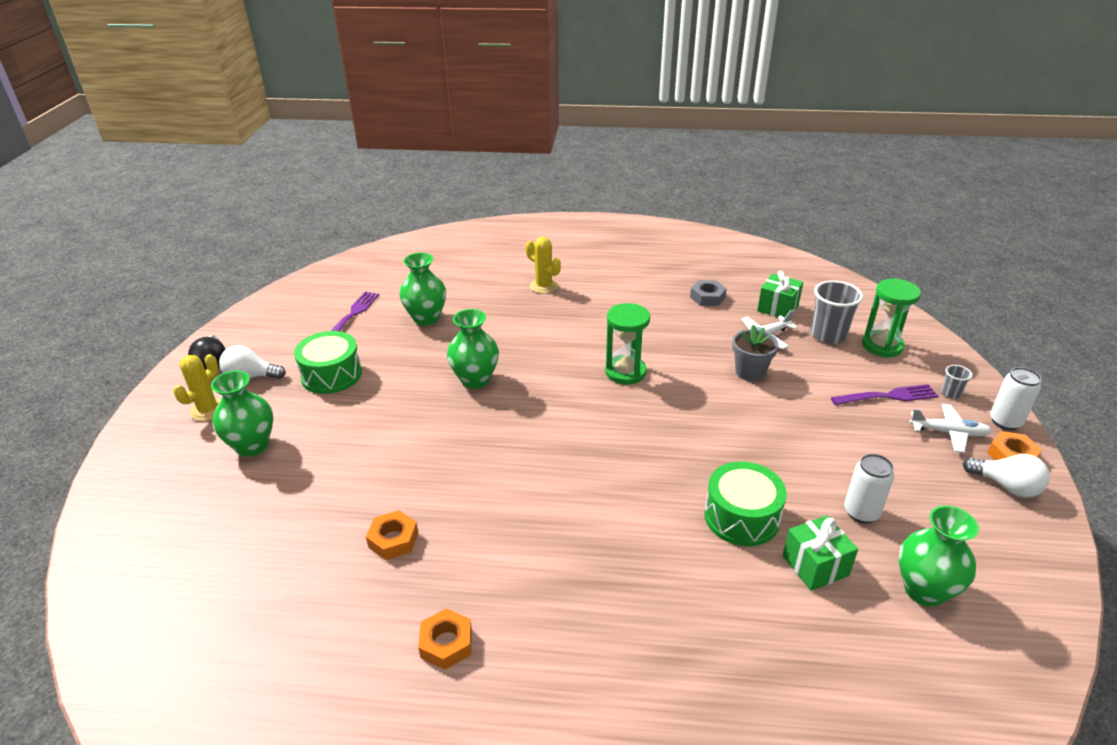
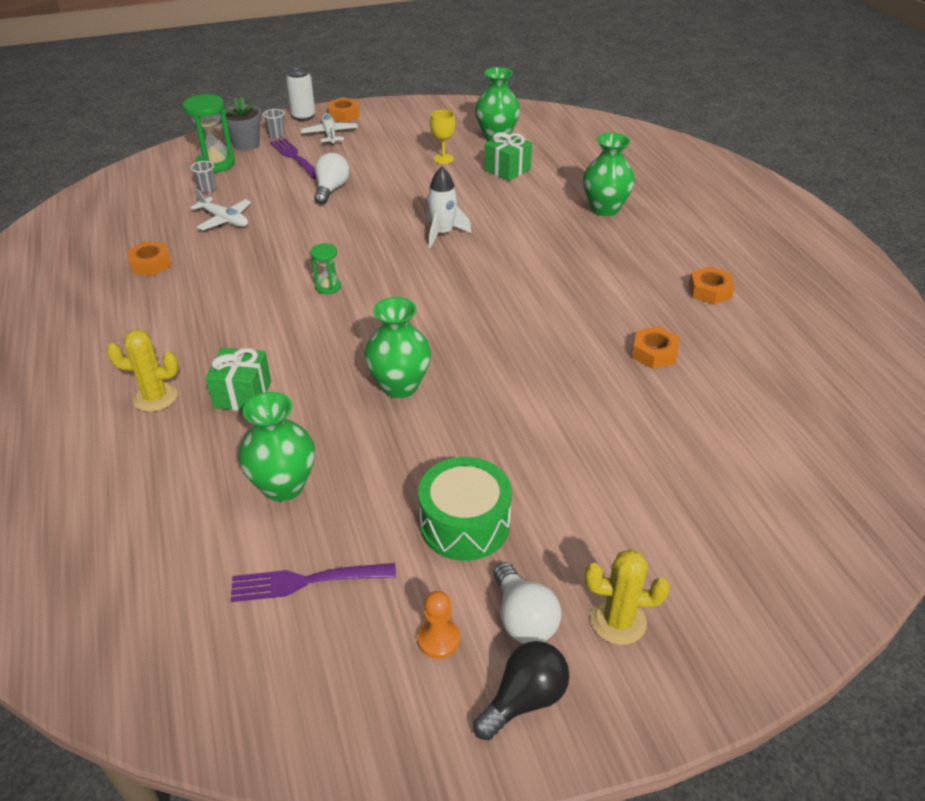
camera: 115 degrees left, 5 degrees up
green vase [211,370,273,457] -> green vase moved to [583,133,635,217]
yellow cactus [526,237,561,294] -> yellow cactus turned 75 degrees clockwise [106,329,179,412]
green hourglass [605,303,650,385] -> green hourglass [310,243,341,294], size x0.56
grey nut [690,280,727,306] -> orange nut [127,241,172,276]
green drum [704,461,787,546] -> none
grey flower pot [732,324,779,381] -> grey flower pot moved to [225,96,262,151]
green gift [757,271,803,318] -> green gift moved to [206,348,271,411]
grey cup [811,280,863,344] -> grey cup [190,161,216,193], size x0.49
white can [844,454,894,523] -> yellow goblet [430,110,455,164]
white light bulb [963,454,1050,498] -> white light bulb moved to [314,153,350,205]
none -> orange pawn [417,591,460,659]
none -> white rocket [427,167,471,248]

